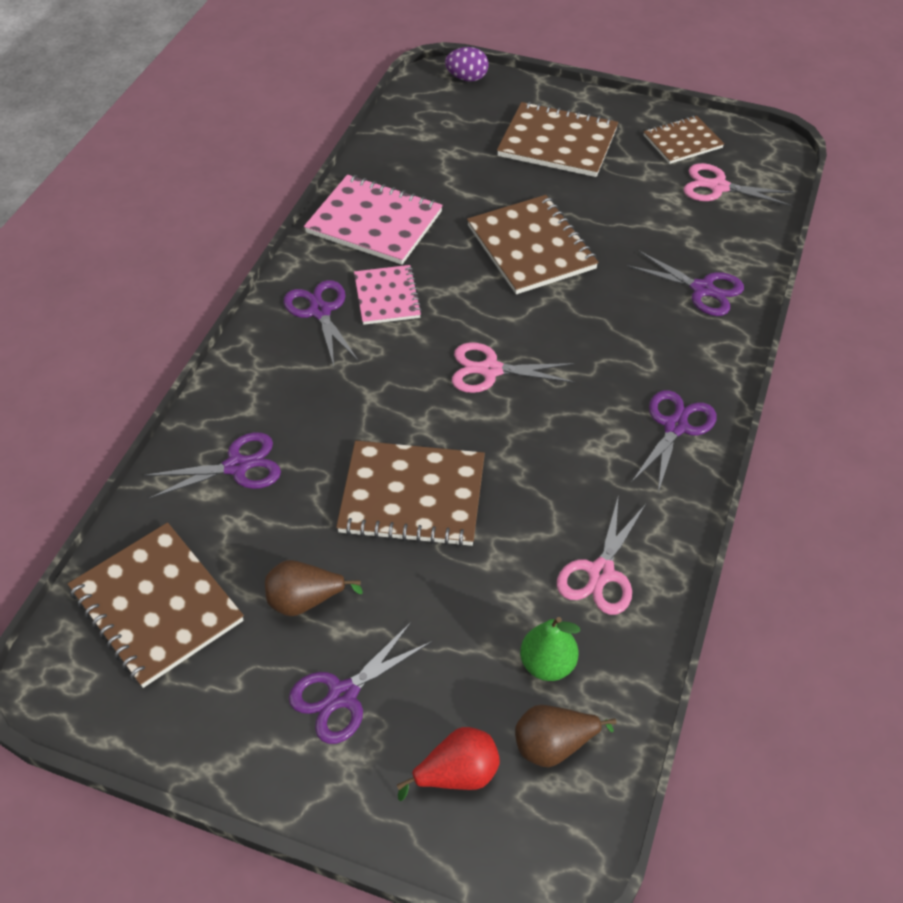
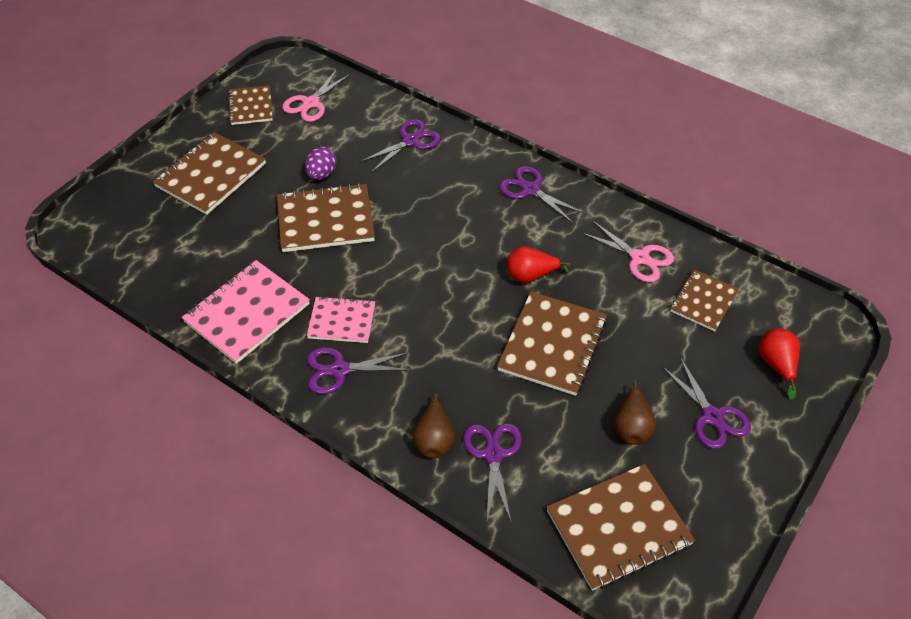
camera: 75 degrees left, 0 degrees up
purple egg [445,47,488,82] -> purple egg moved to [305,147,337,180]
pink scissors [452,342,575,393] -> none
brown pear [515,705,617,767] -> brown pear moved to [412,394,455,458]
green pear [520,617,580,681] -> brown notebook [670,269,739,331]
none -> red pear [507,246,570,283]

